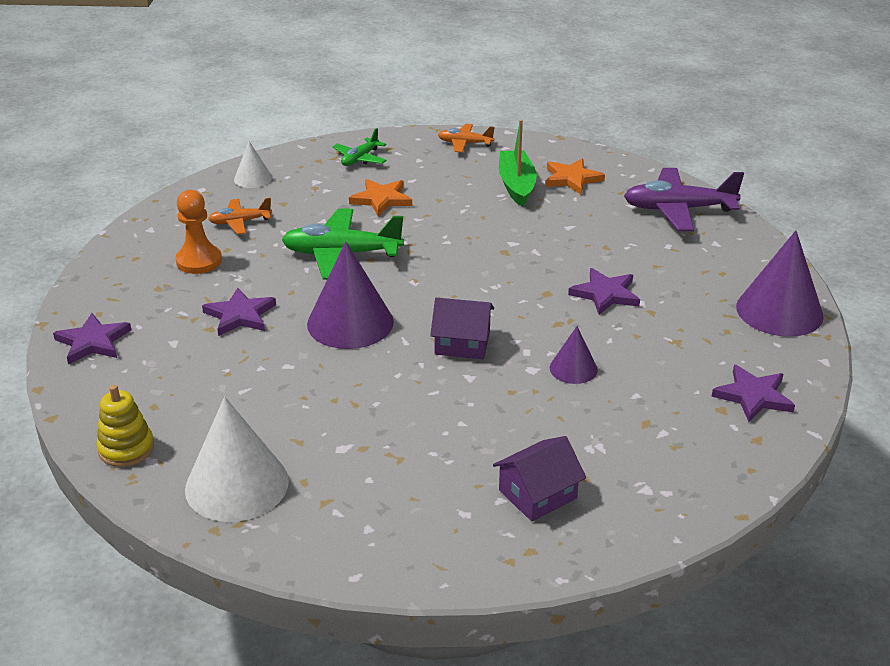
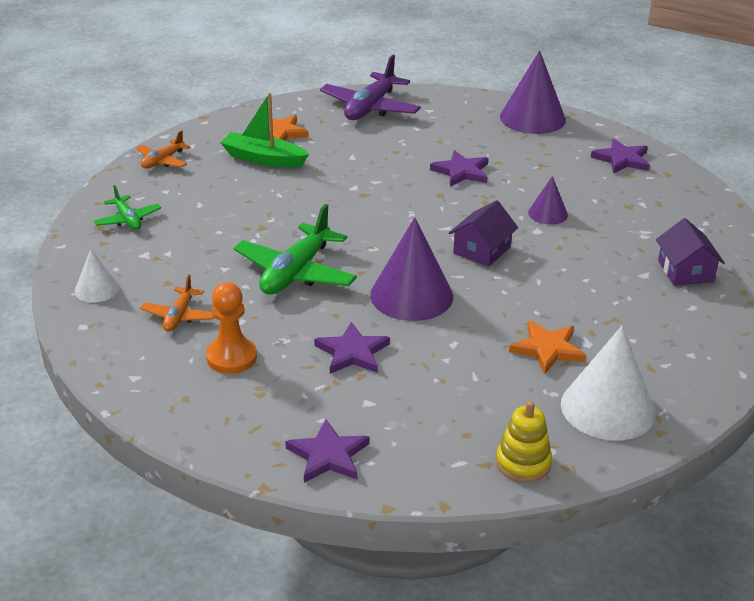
camera: 65 degrees left, 0 degrees up
orange star [349,179,412,217] -> orange star moved to [509,321,586,374]

